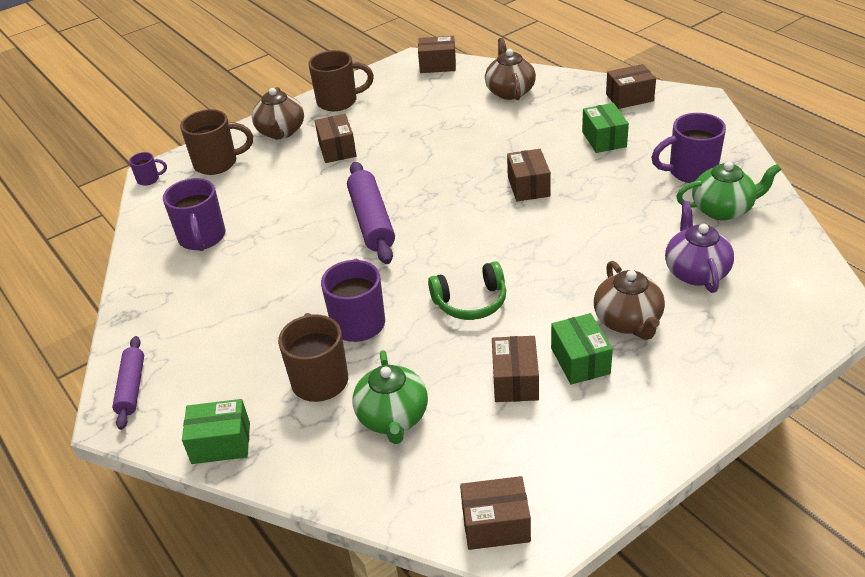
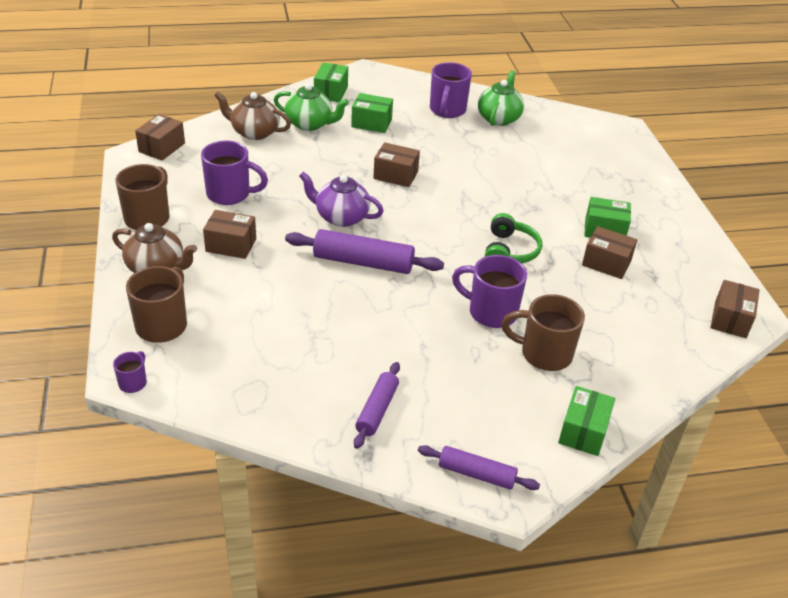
camera: 70 degrees left, 0 degrees up
purple mug [163,178,225,251] -> purple mug moved to [201,141,268,205]
green teapot [352,350,428,444] -> green teapot moved to [274,83,349,131]
brown teapot [594,261,665,340] -> none
brown box [606,64,656,109] -> green box [314,63,348,102]
purple teapot [665,201,734,293] -> purple teapot moved to [299,172,383,227]
none -> purple rolling pin [354,362,400,449]

